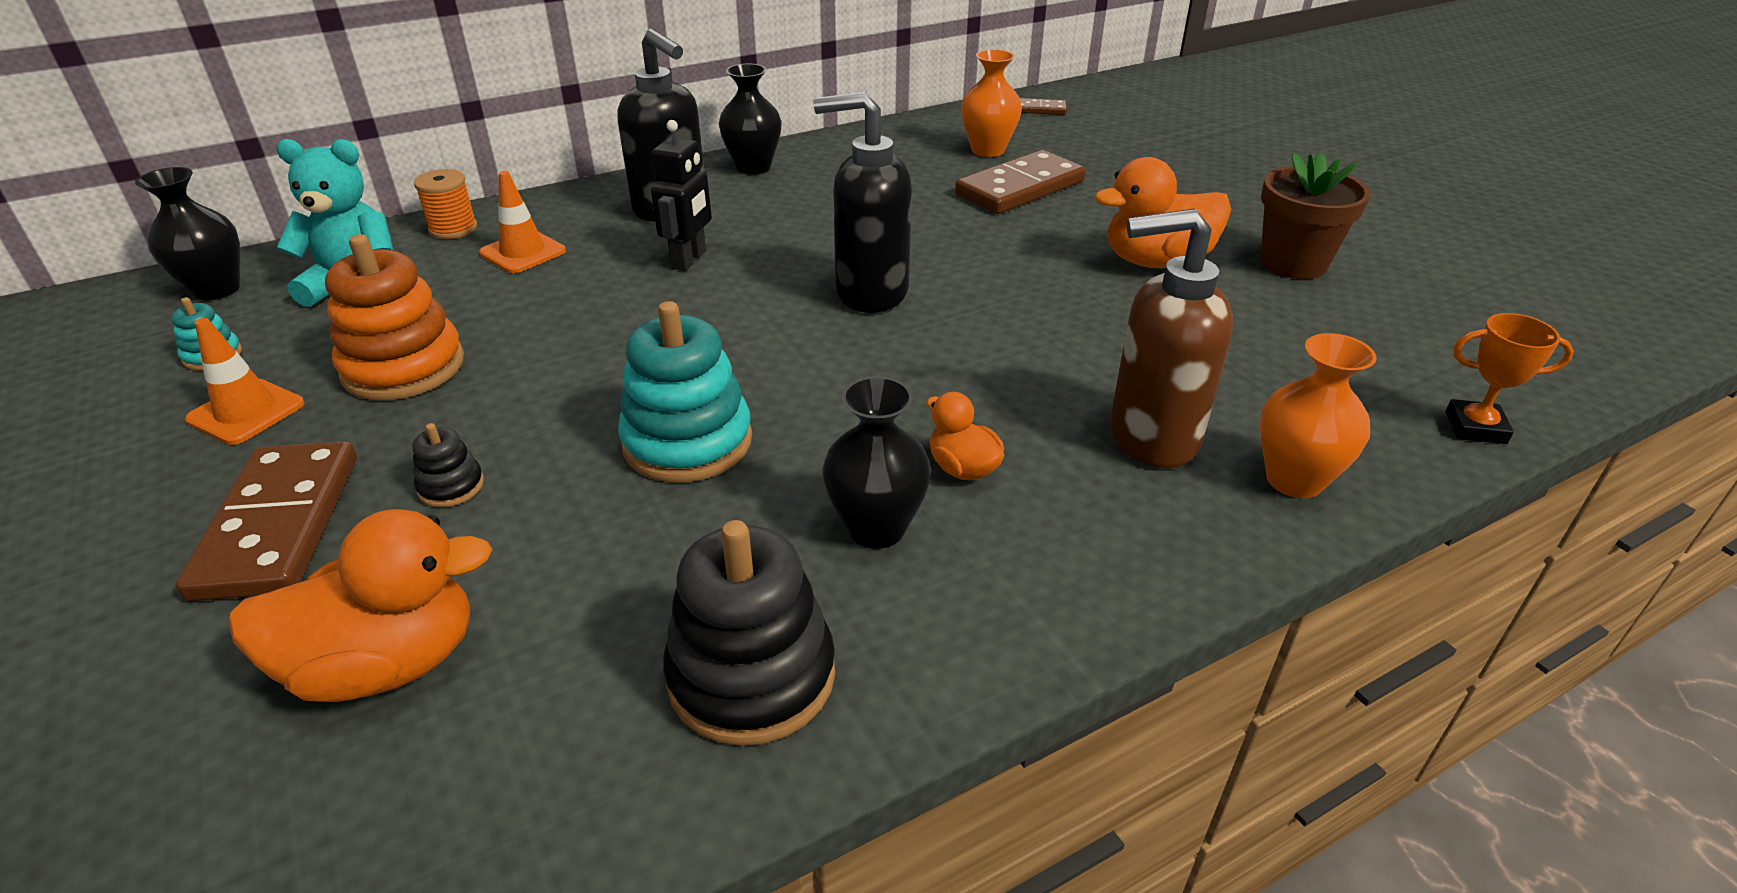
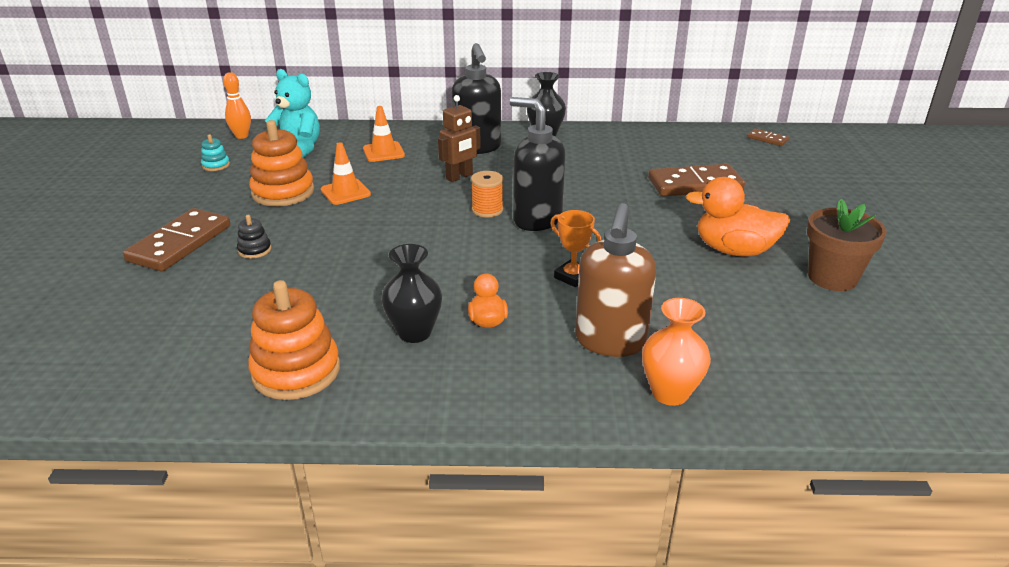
camera: 30 degrees right, 5 degrees down
black vase [135,167,241,301] -> orange bowling pin [223,72,251,139]
orange traffic cone [185,318,305,445] -> orange traffic cone moved to [321,142,371,205]
orange duck [228,509,493,702] -> none
orange spool [414,169,477,239] -> orange spool moved to [471,171,503,218]
turquoise stacking toy [618,301,752,482] -> none
black robot [651,120,712,271] -> brown robot [438,95,481,182]
black stacking toy [663,520,835,746] -> orange stacking toy [248,280,340,400]
orange vase [961,49,1022,157] -> none
brown soap dispenser [1110,209,1233,468] -> brown soap dispenser turned 105 degrees counterclockwise [575,203,656,357]
orange trophy [1446,313,1574,444] -> orange trophy moved to [550,210,601,287]

